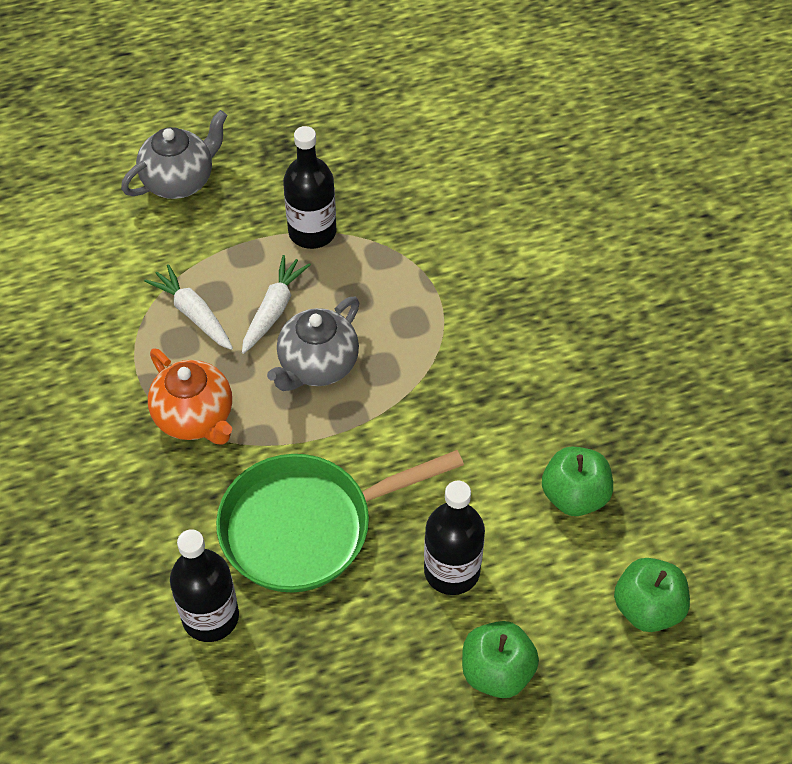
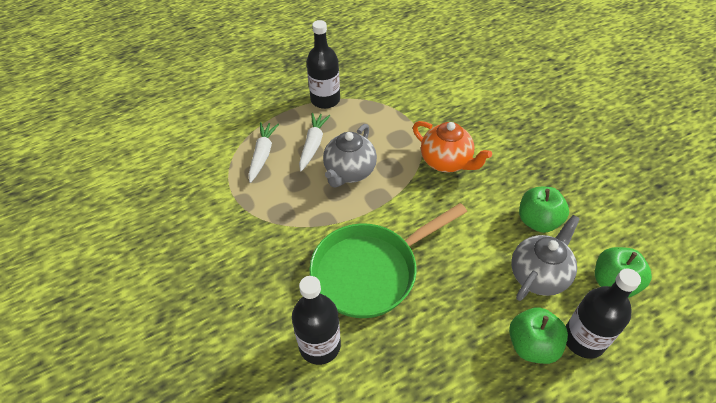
camera: 10 degrees left, 5 degrees down
grey teapot [121,110,228,199] -> grey teapot moved to [511,215,580,301]
white carrot [144,264,233,350] -> white carrot turned 60 degrees clockwise [248,122,279,183]
orange teapot [148,348,232,445] -> orange teapot moved to [413,121,492,173]
black bottle [424,481,485,595] -> black bottle moved to [566,269,641,359]

